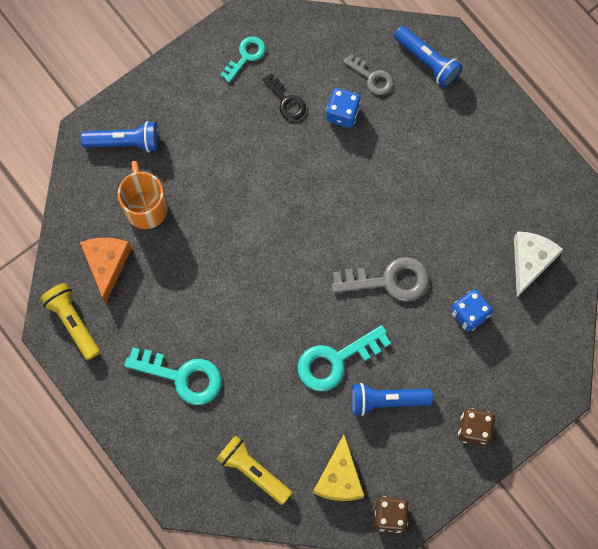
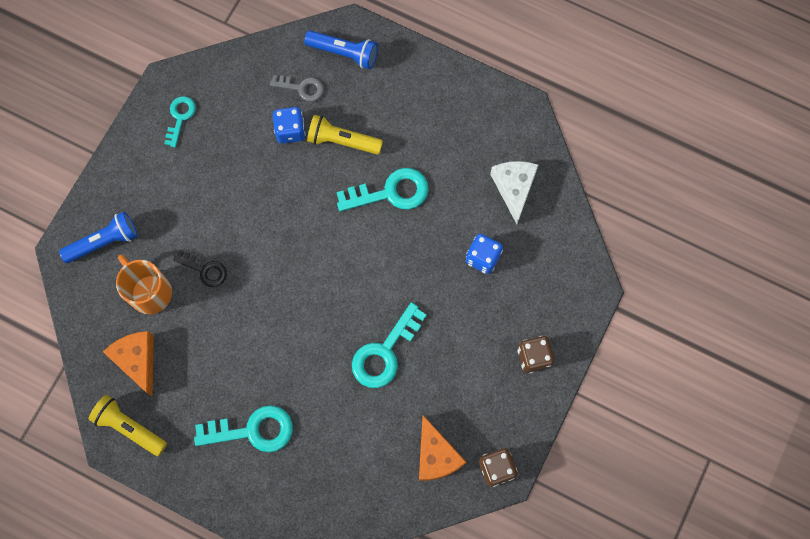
camera: 25 degrees left, 0 degrees up
yellow flashlight [216,435,292,505] -> yellow flashlight moved to [307,115,383,155]
black key [262,73,306,120] -> black key moved to [173,250,227,287]
yellow cheese [313,435,364,501] -> orange cheese [419,415,466,481]
grey key [332,257,429,302] -> none
blue flashlight [351,383,433,416] -> none
none -> turquoise key [337,168,429,212]

